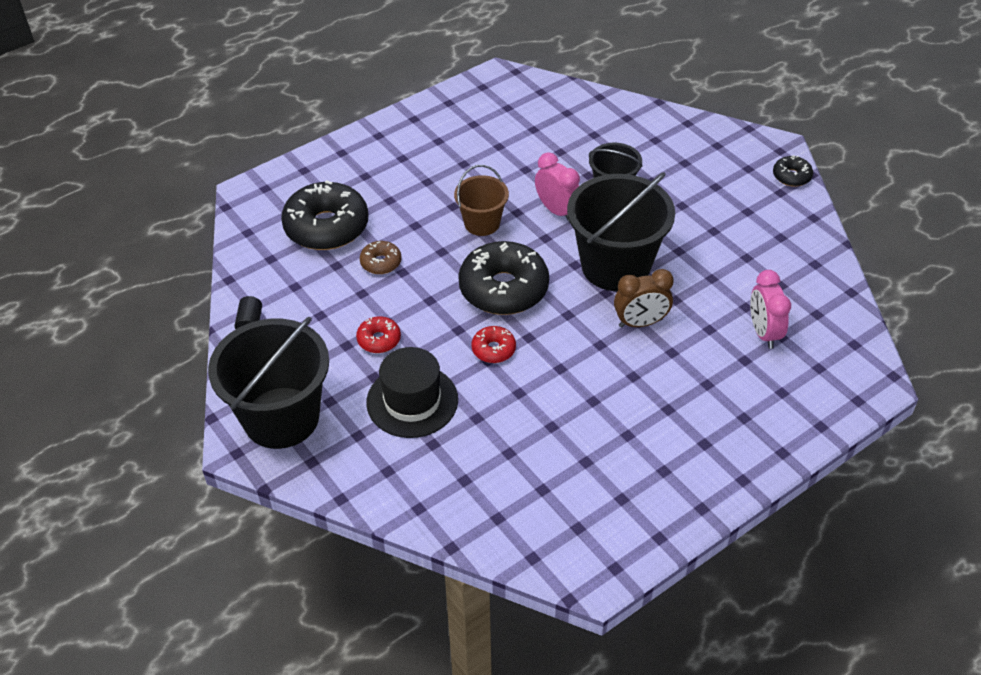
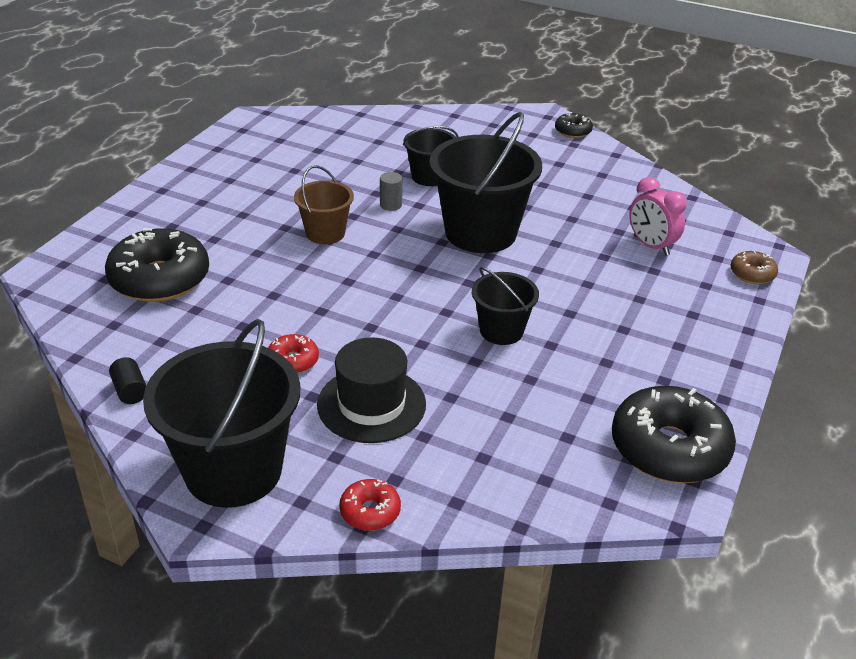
camera: 30 degrees left, 10 degrees down
brown donut [360,241,401,274] -> brown donut moved to [730,251,778,284]
black donut [458,241,549,315] -> black donut moved to [612,386,736,483]
red donut [471,326,516,363] -> red donut moved to [339,479,401,531]
pink clock [535,152,580,221] -> grey cylinder [380,172,402,211]
brown clock [614,269,674,328] -> none
none -> black bucket [472,267,539,345]

